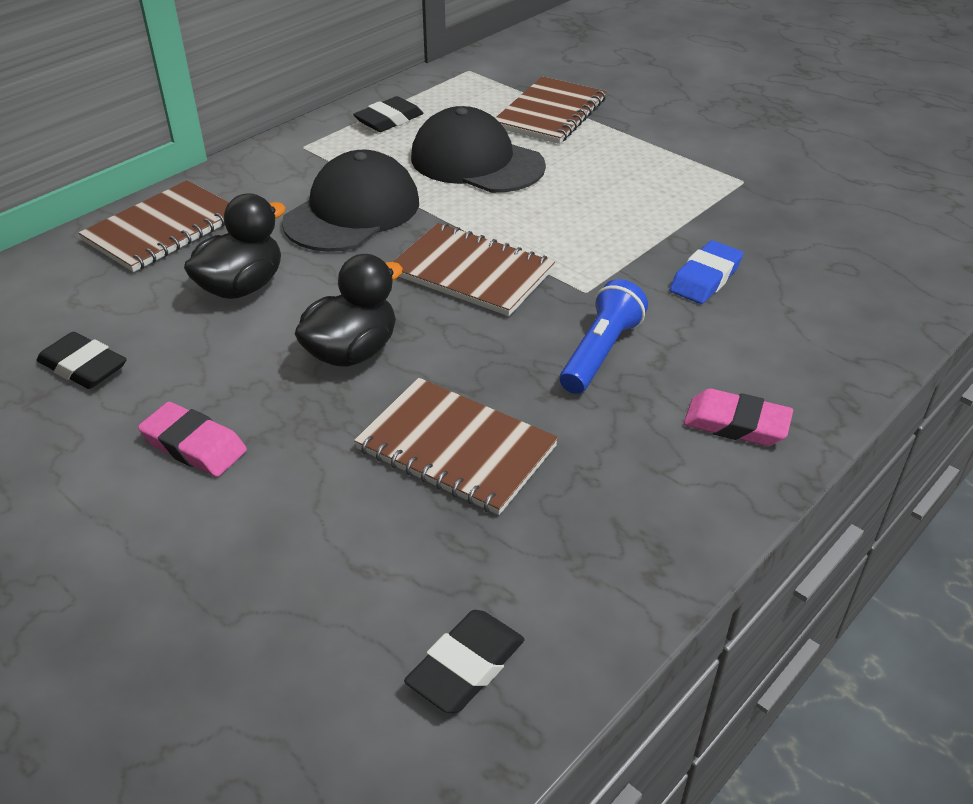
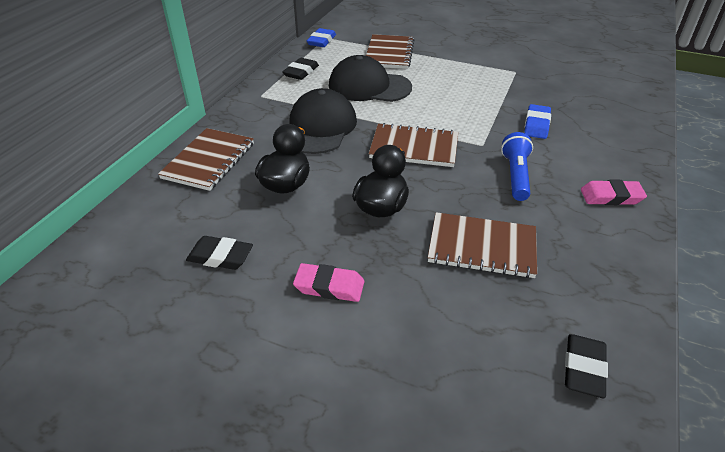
camera: 20 degrees left, 0 degrees up
none -> blue eraser [307,28,336,47]

